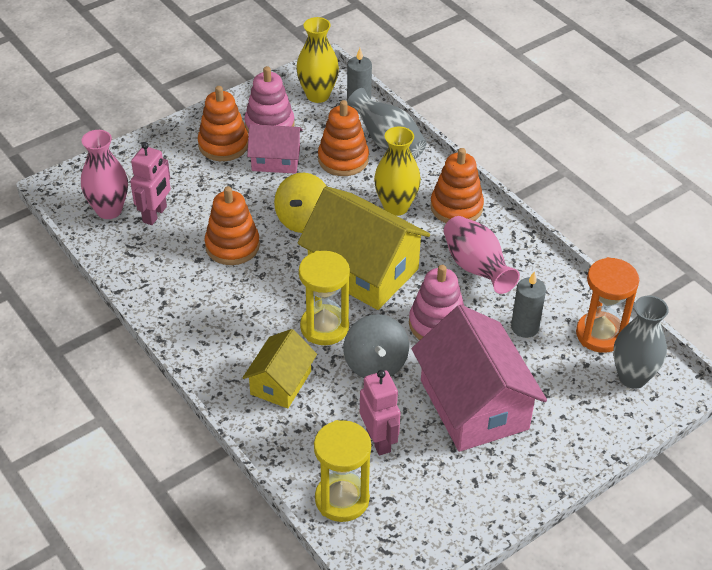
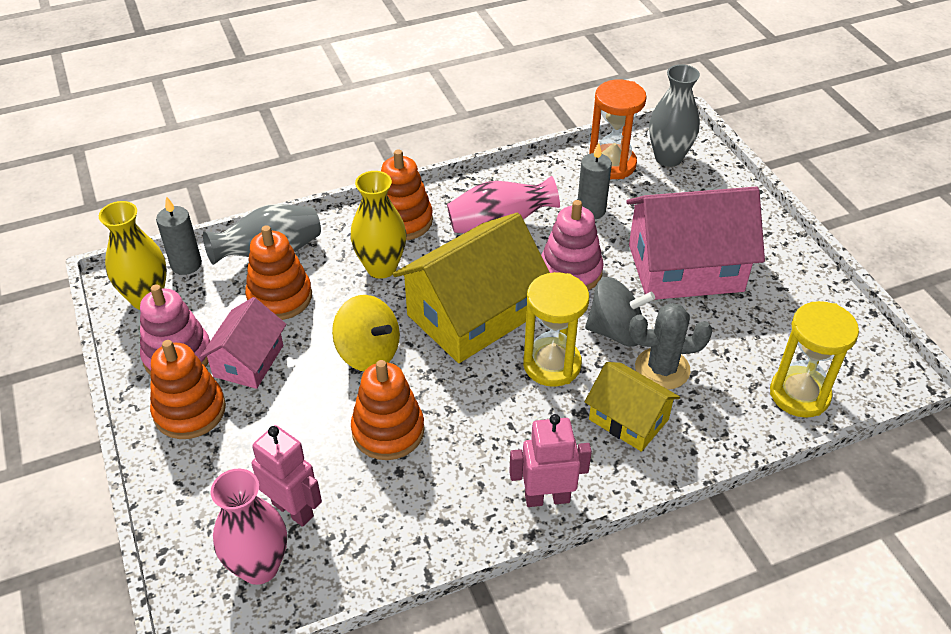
camera: 75 degrees left, 0 degrees up
pink robot [360,370,400,455] -> pink robot moved to [509,414,592,507]
none -> grey cactus [629,303,712,390]

